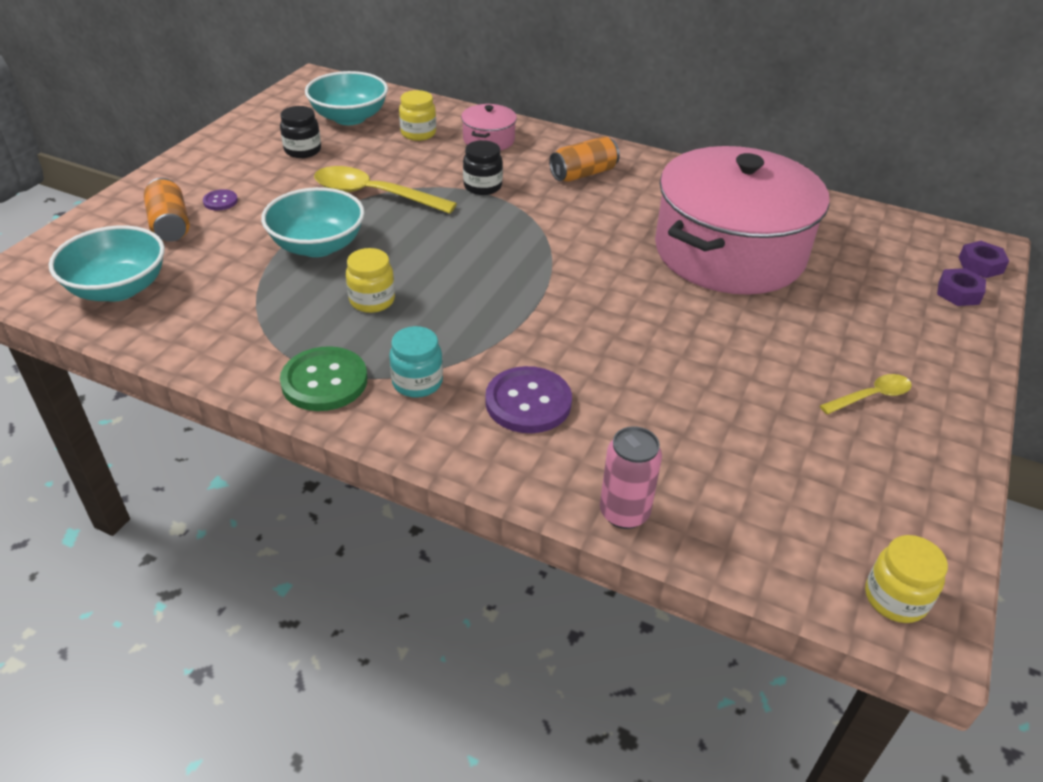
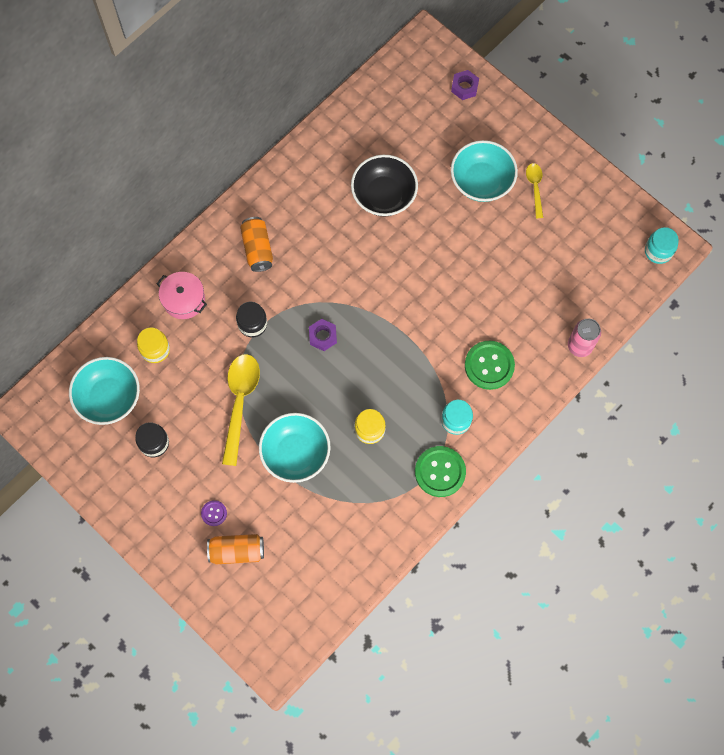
camera: 70 degrees left, 30 degrees up
turquoise bowl [49,225,165,302] -> turquoise bowl moved to [451,140,518,202]
yellow spoon [314,166,457,214] -> yellow spoon turned 150 degrees clockwise [222,354,260,466]
purple button [485,366,572,433] -> green button [465,341,515,390]
pink pot [655,146,829,295] -> black bowl [351,155,418,216]
yellow jar [865,535,948,623] -> turquoise jar [645,227,679,264]
purple nut [959,241,1009,278] -> purple nut moved to [309,319,337,351]

